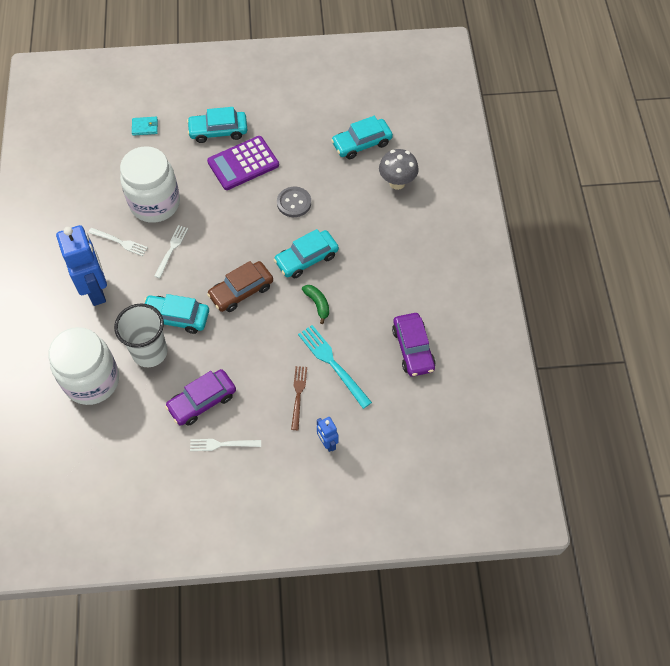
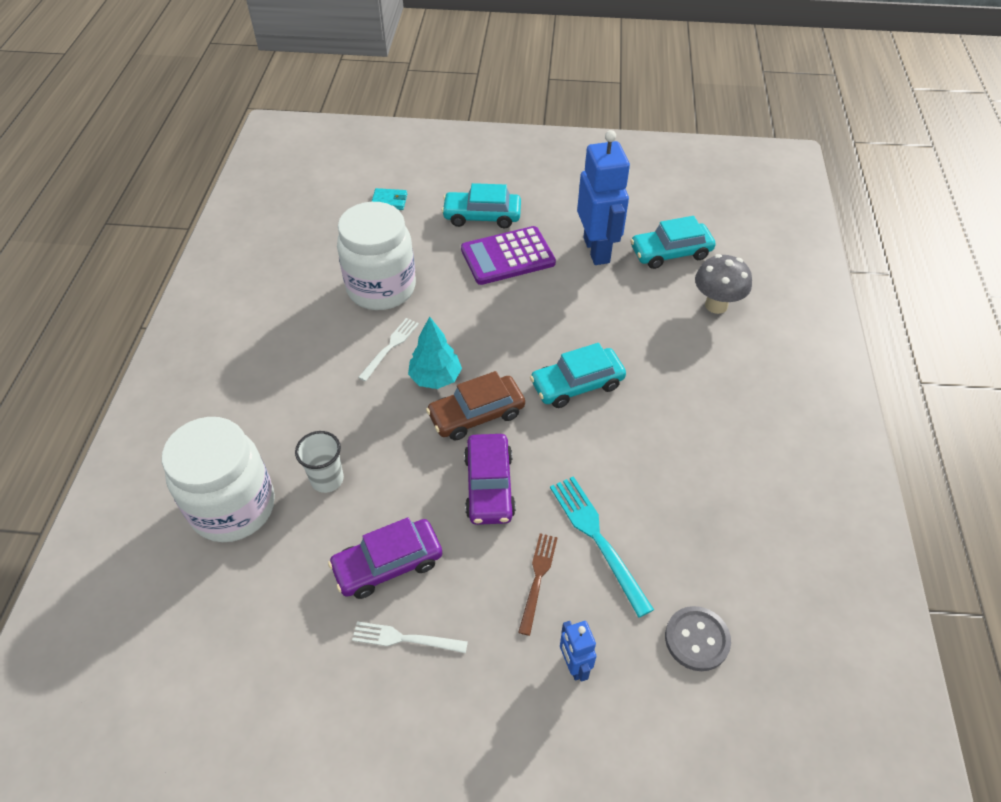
camera: 10 degrees right, 10 degrees down
blue robot [56,225,107,306] -> blue robot moved to [577,130,630,265]
white fork [88,228,148,256] -> none
white cup [114,303,168,367] -> white cup [295,431,344,493], size x0.62
turquoise car [144,294,209,334] -> none
grey button [277,187,311,217] -> grey button moved to [665,606,731,671]
green banana [302,285,329,324] -> none
purple car [392,313,436,377] -> purple car moved to [464,434,516,525]
none -> turquoise tree [408,316,462,389]

